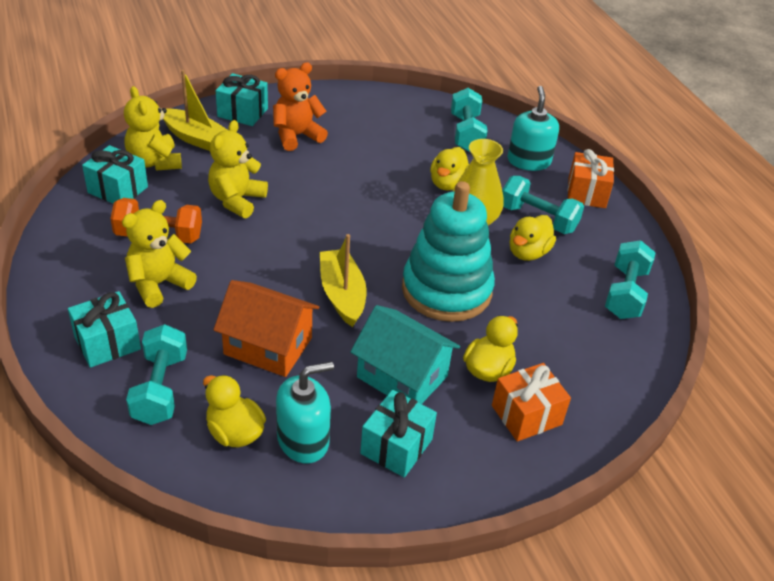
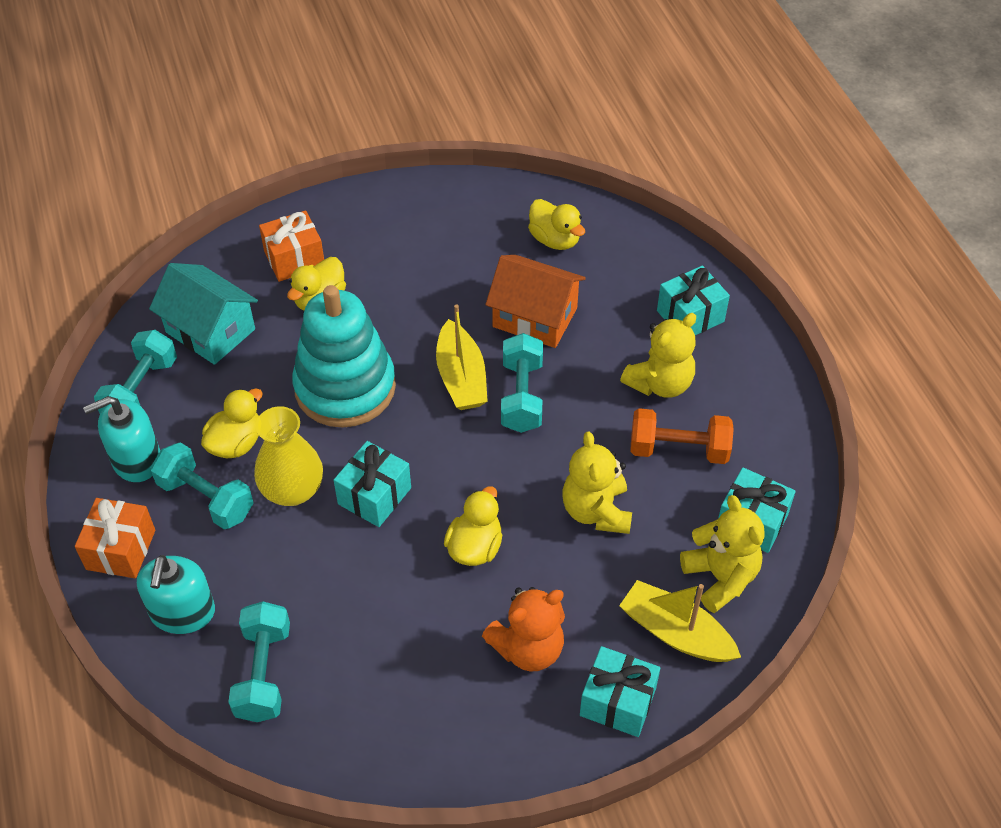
camera: 175 degrees left, 10 degrees up
turquoise dumbbell [126,324,187,425] -> turquoise dumbbell moved to [501,333,543,433]
yellow teddy bear [208,120,268,219] -> yellow teddy bear turned 150 degrees clockwise [563,431,632,534]
turquoise soap dispenser [276,362,334,463] -> turquoise soap dispenser moved to [83,396,160,482]
turquoise house [350,305,460,404] -> turquoise house moved to [149,263,258,365]
turquoise gift [360,390,437,478] -> turquoise gift moved to [334,441,411,527]
yellow duck [430,147,469,191] -> yellow duck moved to [444,486,502,566]

